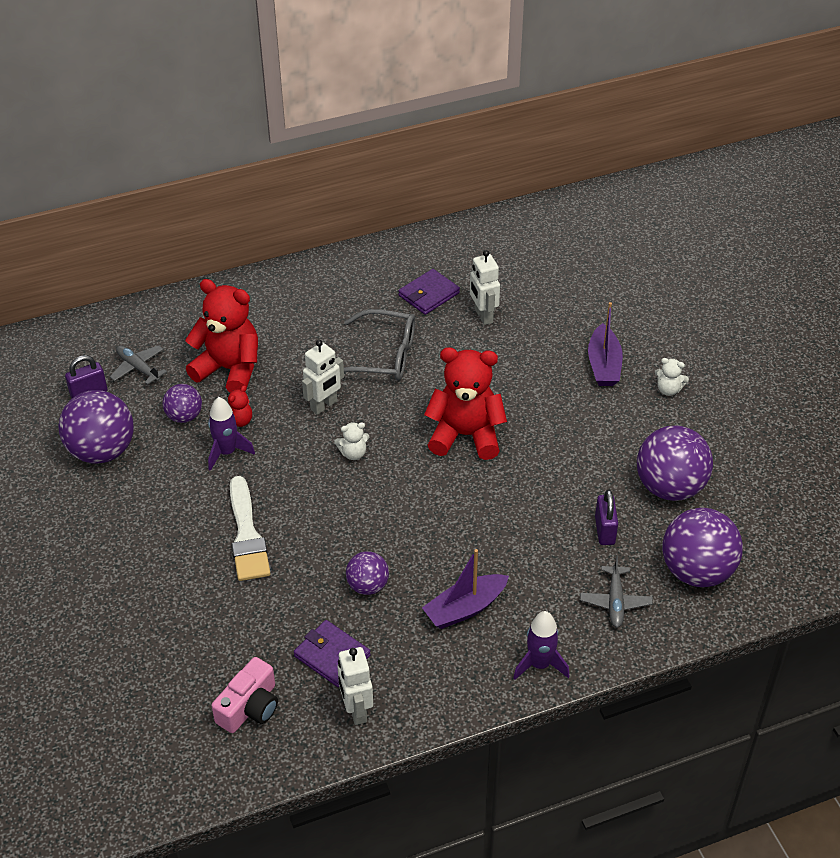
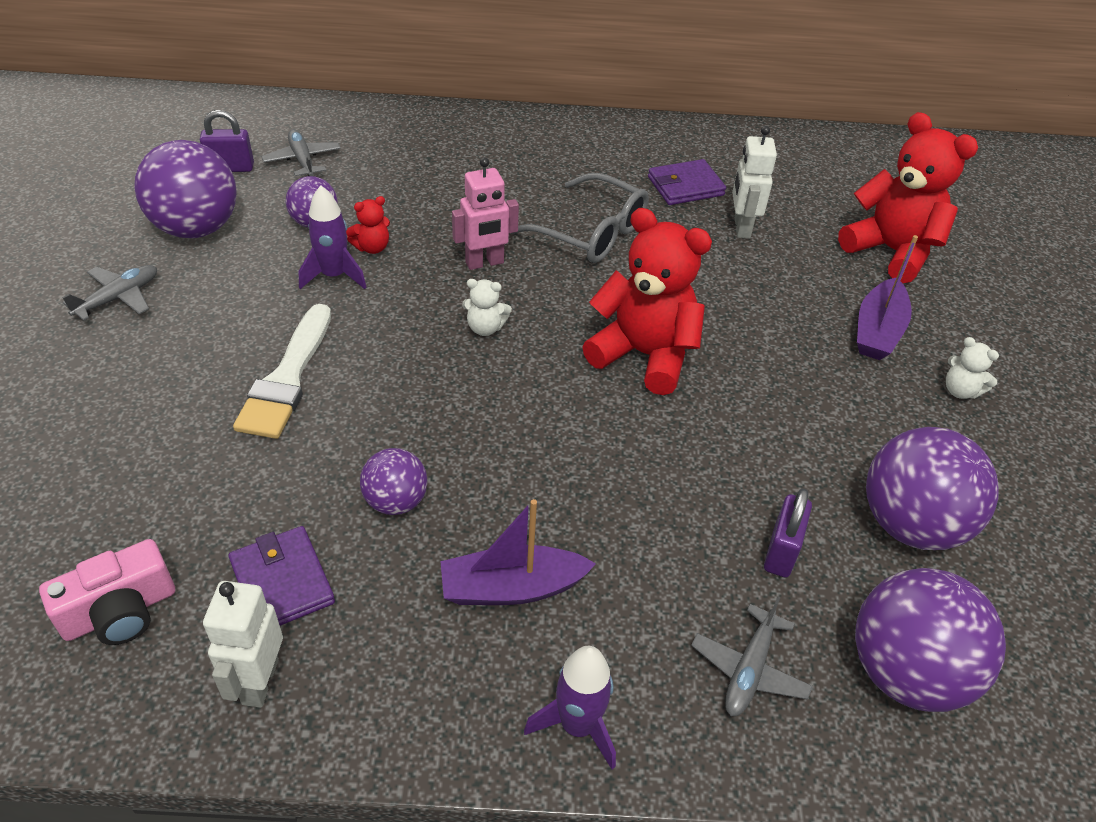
camera: 20 degrees right, 0 degrees up
red teddy bear [185,279,258,393] -> red teddy bear moved to [838,112,978,283]
white robot [302,340,344,415] -> pink robot [452,157,519,270]
none -> grey plane [62,265,157,321]

